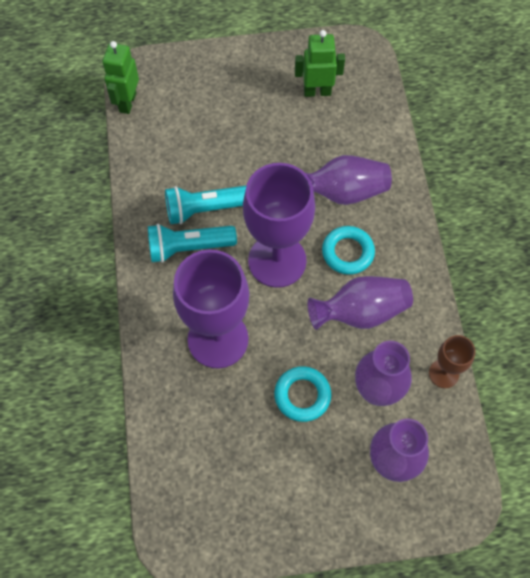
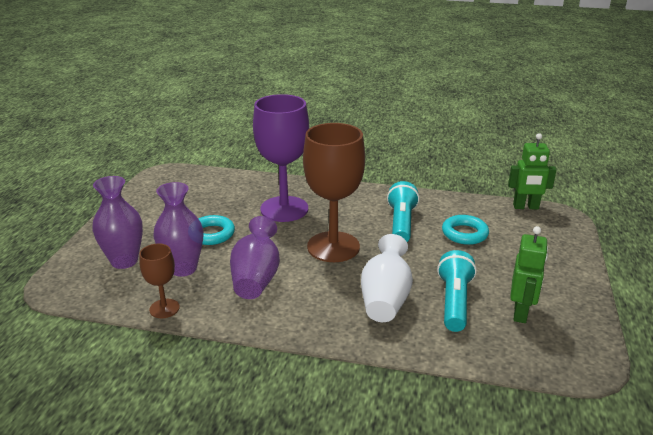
camera: 110 degrees right, 35 degrees down
green robot [102,41,139,114] -> green robot turned 150 degrees clockwise [508,133,557,209]
turquoise flashlight [148,224,237,263] -> turquoise flashlight moved to [437,250,477,332]
purple goblet [243,163,315,288] -> brown goblet [303,123,365,262]
purple vase [304,155,392,205] -> white vase [361,234,413,322]
turquoise ring [322,226,375,275] -> turquoise ring moved to [442,215,489,245]

